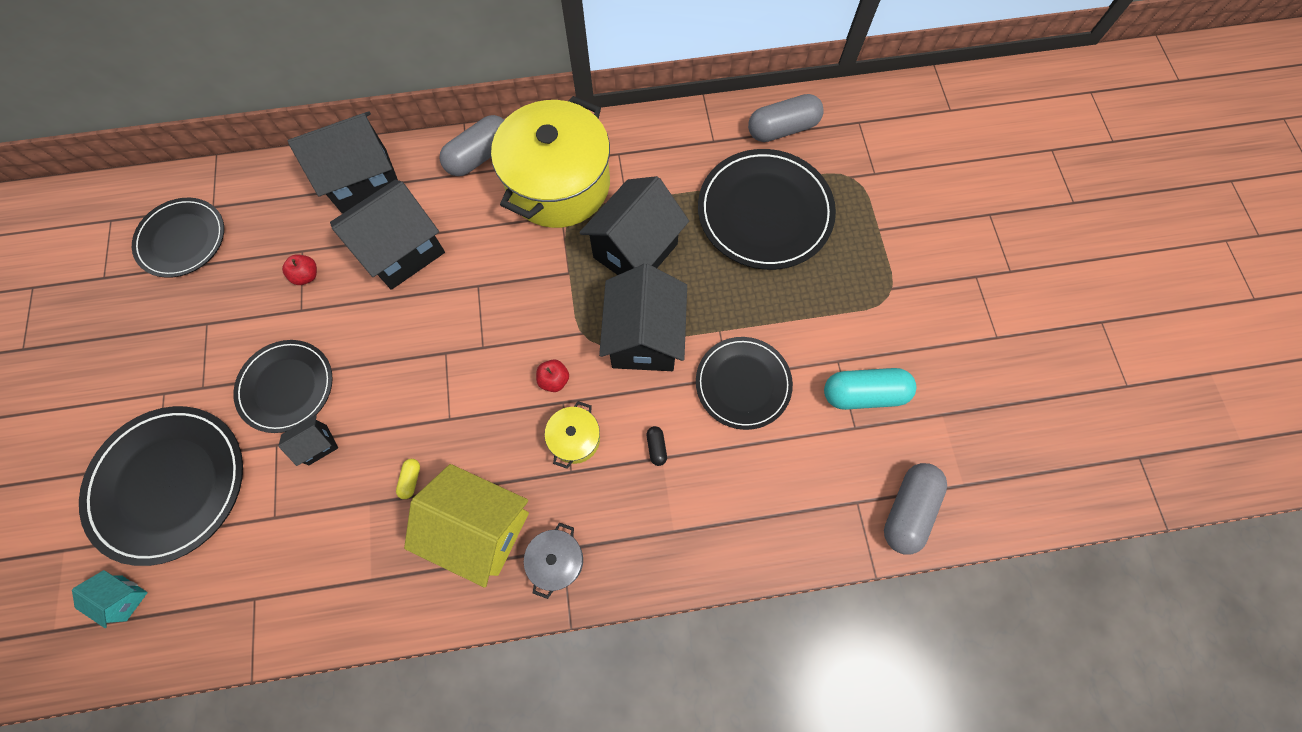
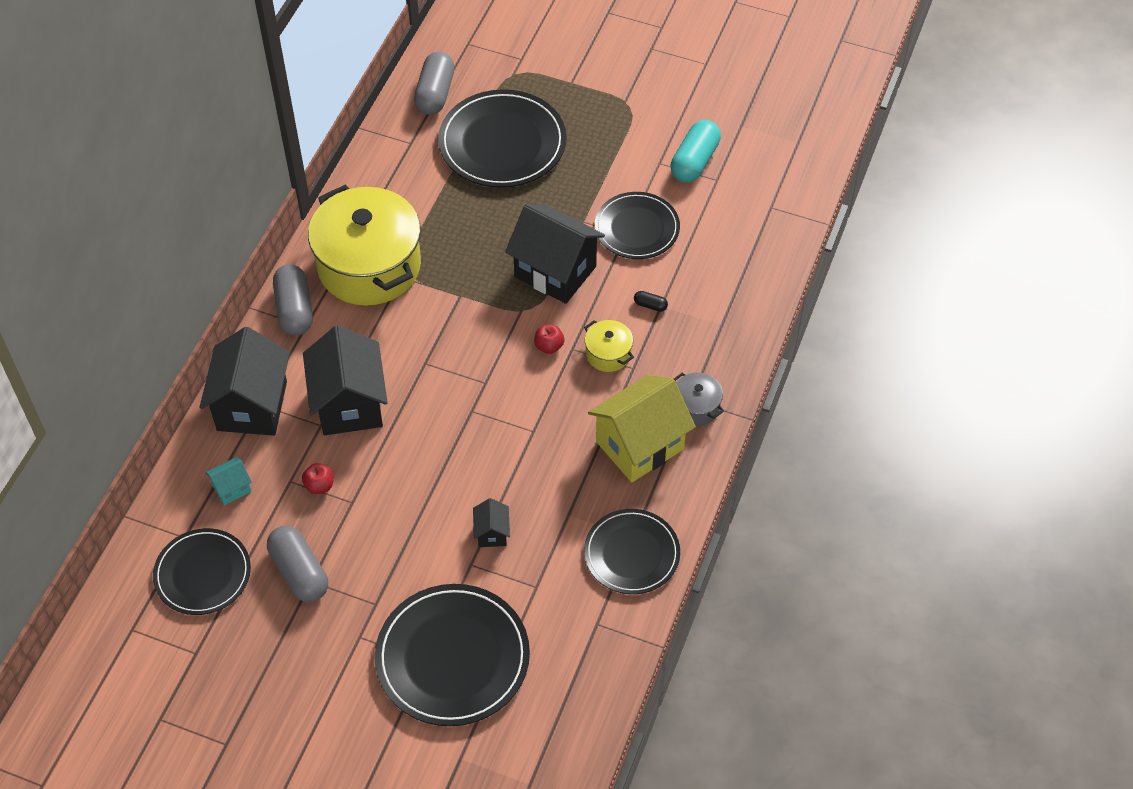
camera: 60 degrees left, 15 degrees down
turquoise house [72,570,148,628] -> turquoise house moved to [205,457,252,505]
black plate [233,340,333,433] -> black plate moved to [584,509,680,594]
yellow capsule [396,459,420,499] -> none
black house [579,176,689,275] -> none
grey capsule [884,463,947,555] -> grey capsule moved to [267,526,328,602]

